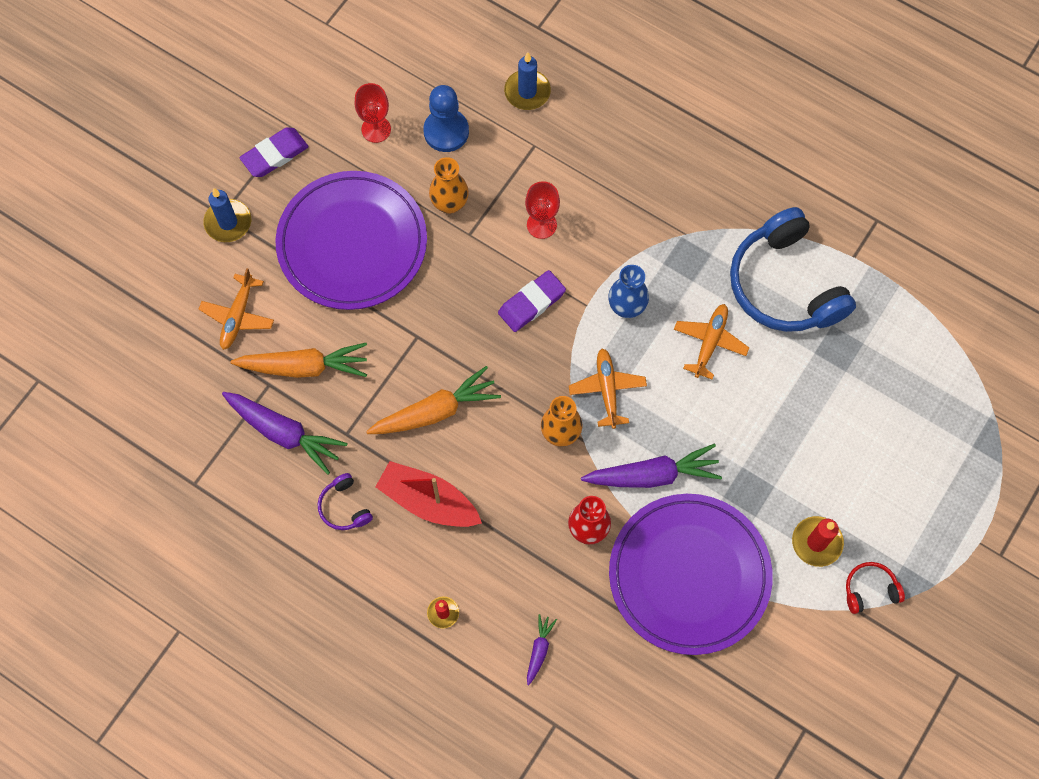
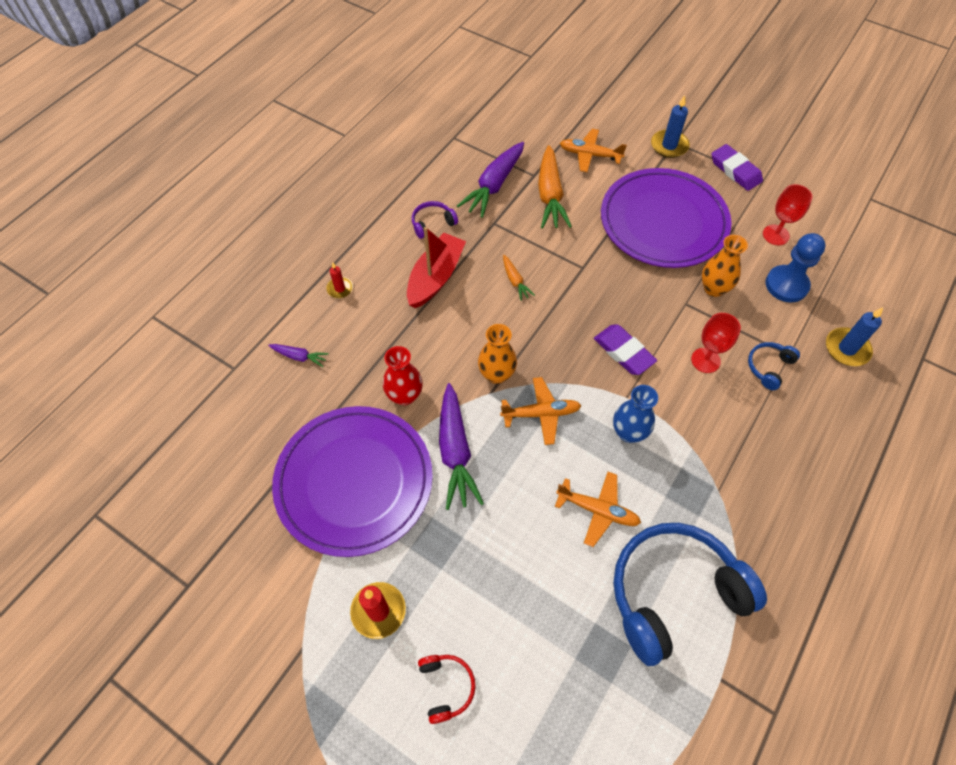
camera: 90 degrees right, 10 degrees down
orange carrot [366,366,501,434] -> orange carrot [503,255,535,301], size x0.49
red headphones [846,562,905,614] -> red headphones moved to [418,655,476,724]
none -> blue headphones [748,342,800,390]

